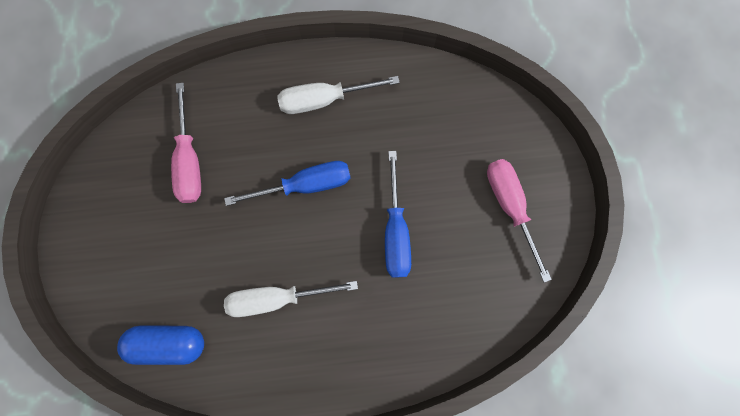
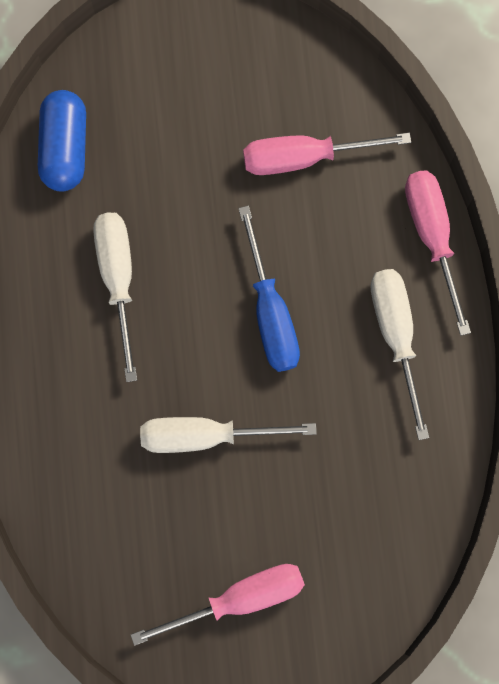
camera: 90 degrees right, 0 degrees up
blue screwdriver [385,151,411,278] -> white screwdriver [140,417,317,453]
none -> pink screwdriver [405,170,471,336]

